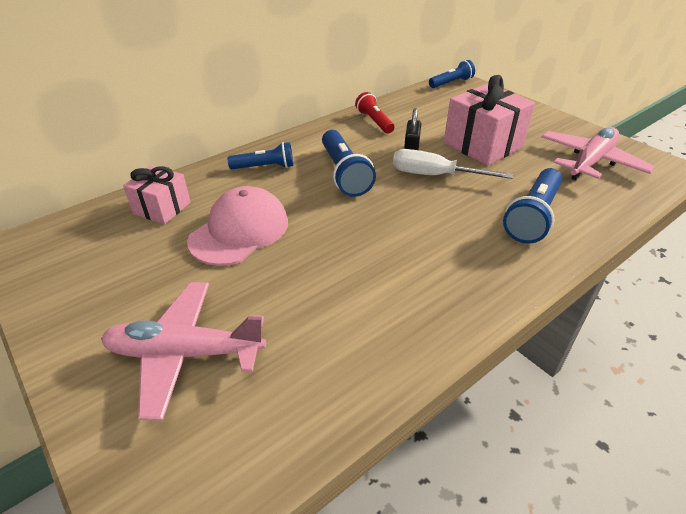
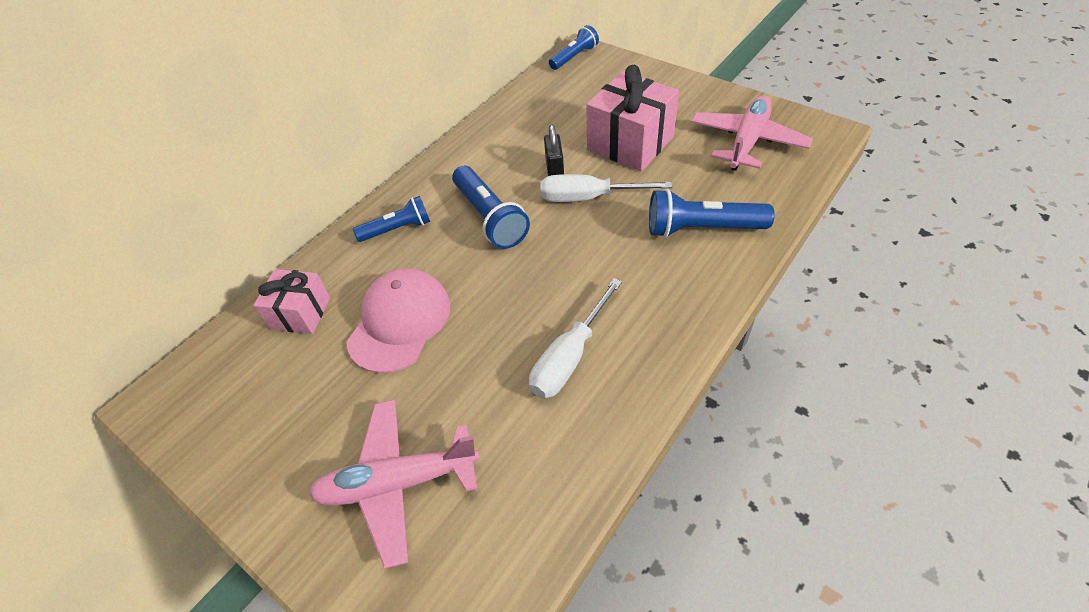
camera: 10 degrees left, 10 degrees up
red flashlight [355,92,394,134] -> none
blue flashlight [503,168,562,243] -> blue flashlight turned 75 degrees clockwise [649,189,775,238]
none -> white screwdriver [529,278,622,398]

